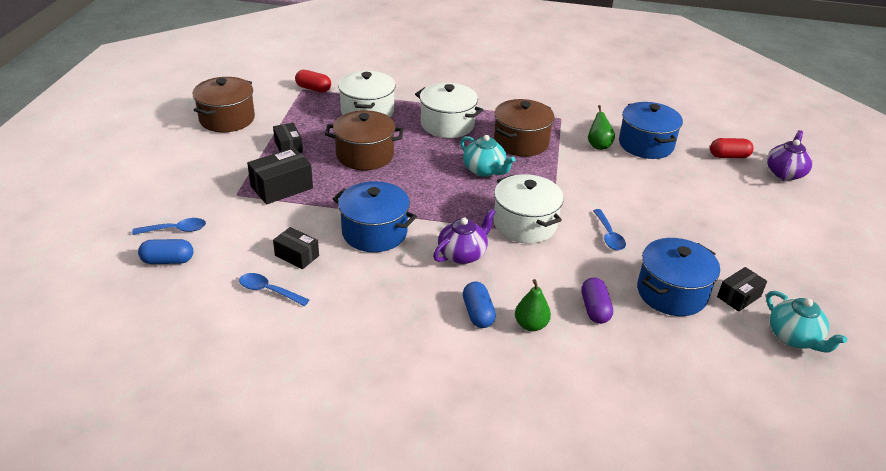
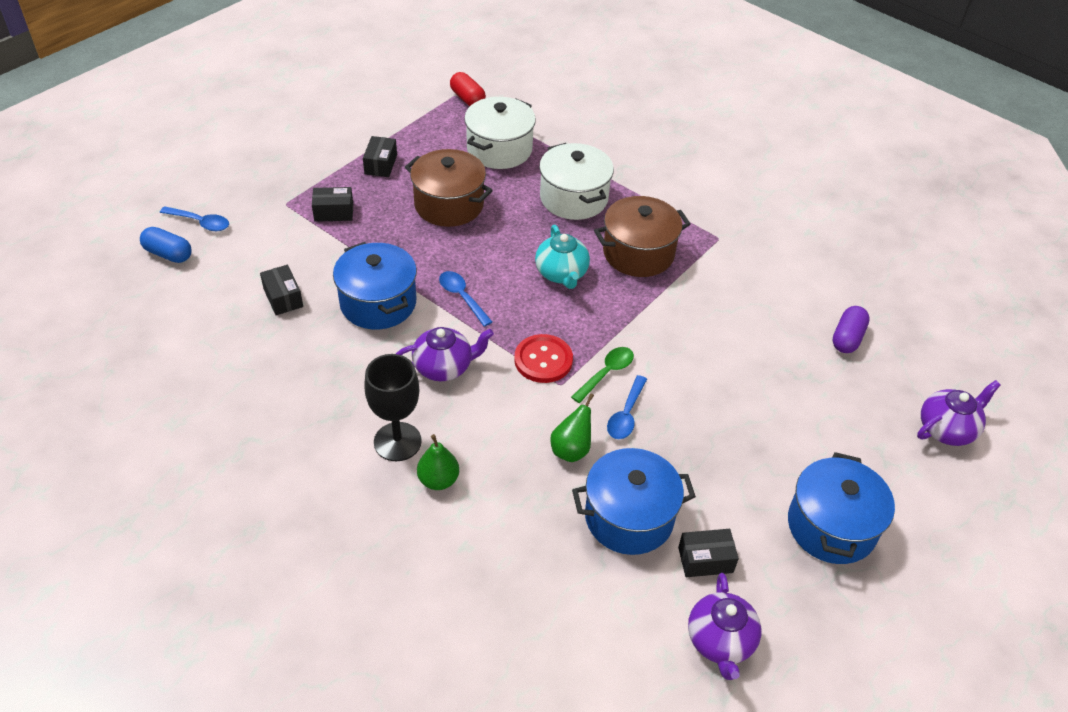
camera: 30 degrees right, 10 degrees up
brown pot [193,77,255,132] -> none
blue spoon [239,273,309,306] -> blue spoon moved to [439,271,492,327]
black box [247,147,313,205] -> black box [312,187,353,222], size x0.64
blue capsule [463,282,496,328] -> black goblet [364,354,422,461]
white pot [493,174,564,243] -> red button [514,334,573,383]
purple capsule [581,278,613,324] -> purple capsule moved to [832,306,870,353]
green pear [588,105,615,150] -> green pear moved to [550,393,594,462]
blue pot [619,102,683,159] -> blue pot moved to [788,452,895,564]
red capsule [710,138,754,158] -> none
turquoise teapot [766,291,847,353] -> purple teapot [688,573,762,680]
none -> green spoon [571,347,634,403]

